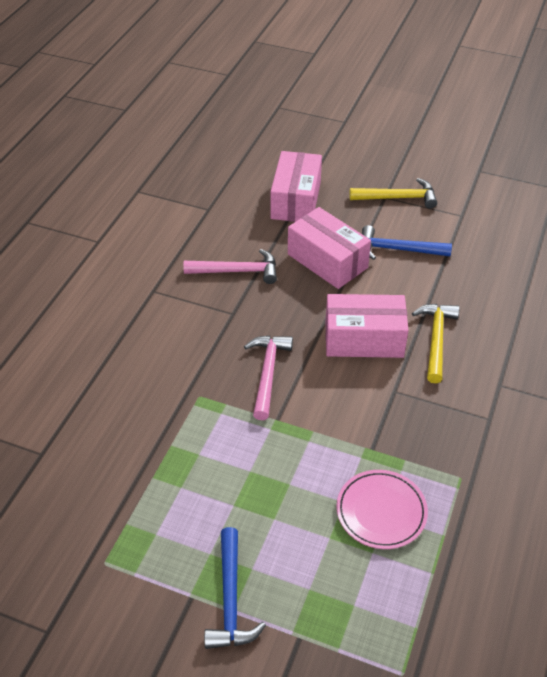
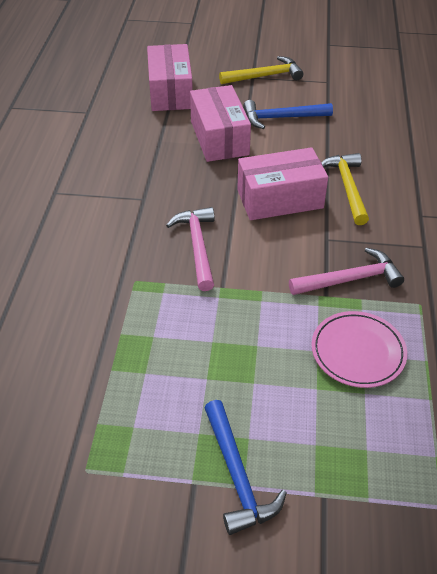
camera: 15 degrees left, 0 degrees up
pink hammer [183,249,277,284] -> pink hammer moved to [289,248,404,295]
pink box [288,207,371,289] -> pink box turned 45 degrees clockwise [190,85,251,162]

